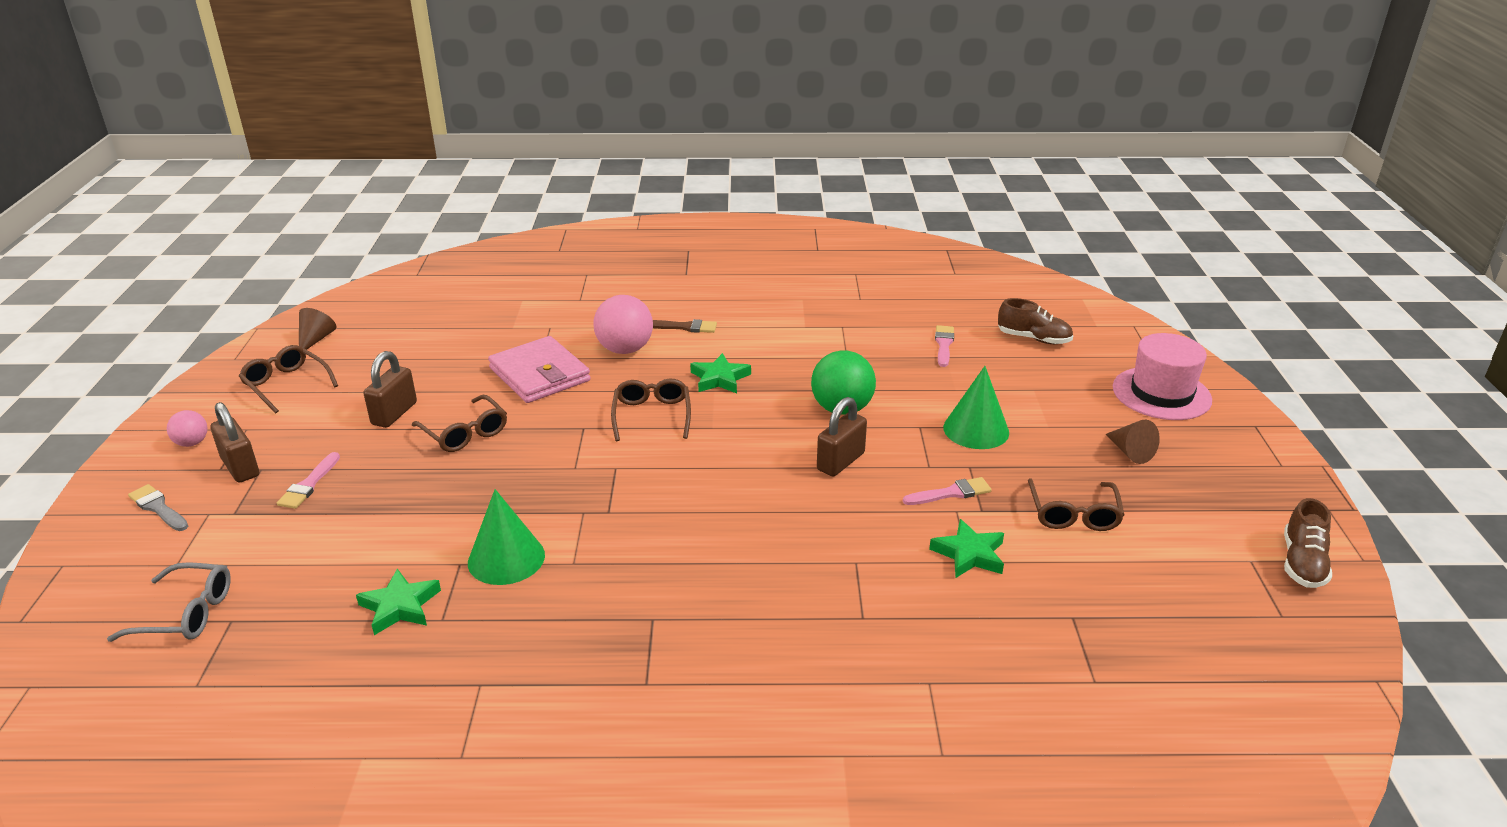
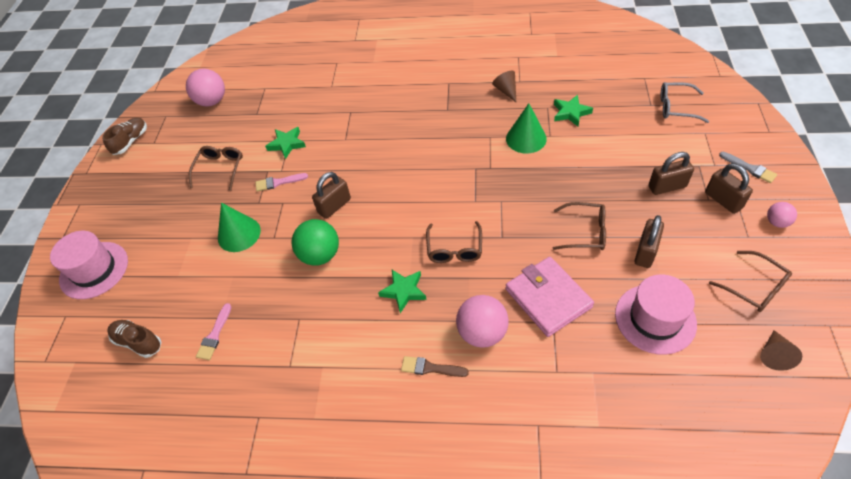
camera: 170 degrees left, 20 degrees up
pink brush [277,452,340,509] -> brown padlock [648,152,694,195]
brown glasses [412,395,507,452] -> brown glasses turned 135 degrees clockwise [553,202,606,250]
brown cone [1106,420,1160,464] -> brown cone moved to [492,71,516,102]
none -> pink ball [186,69,225,107]
none -> pink hat [615,274,697,355]

